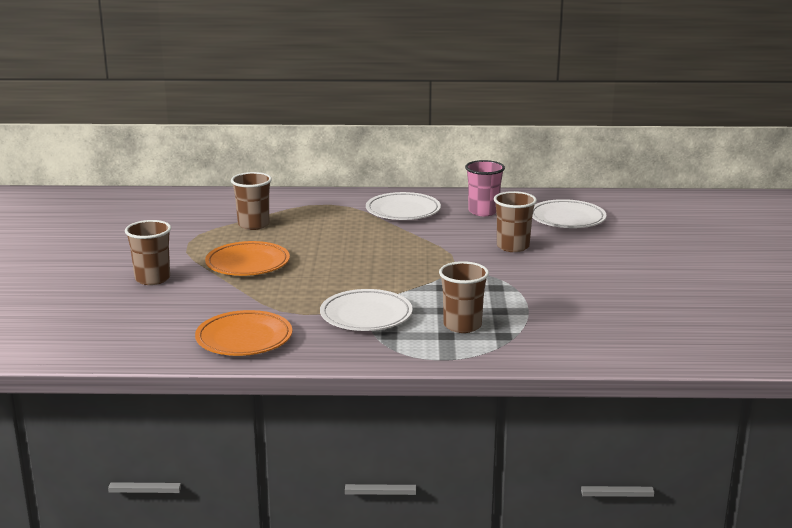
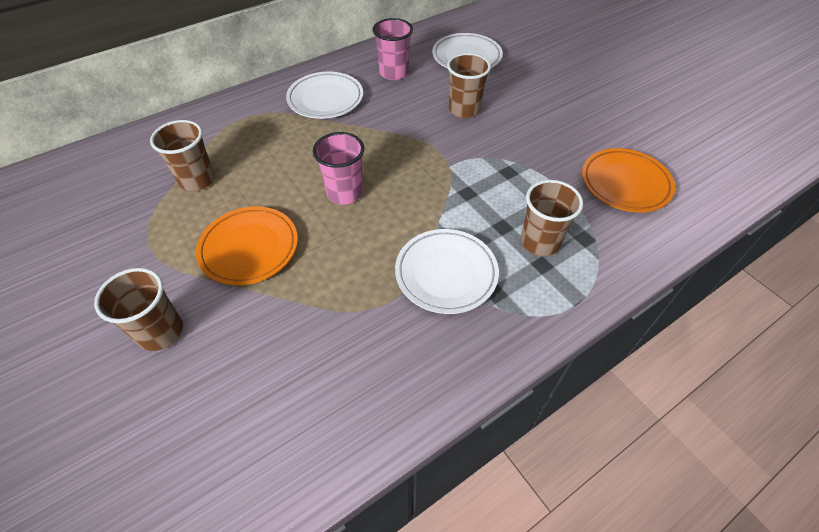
camera: 35 degrees left, 30 degrees up
orange plate [195,310,292,356] -> orange plate moved to [582,148,675,212]
none -> pink cup [313,132,364,205]

